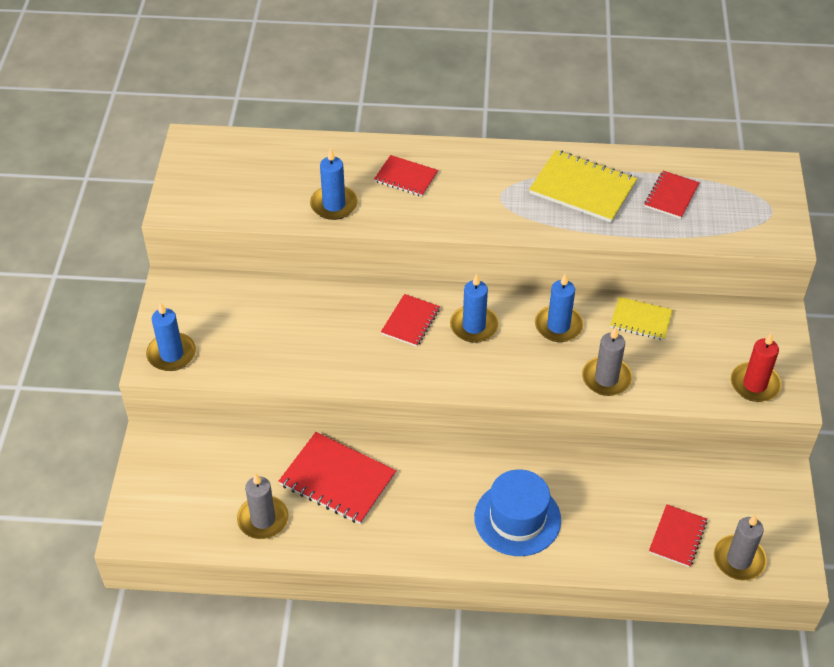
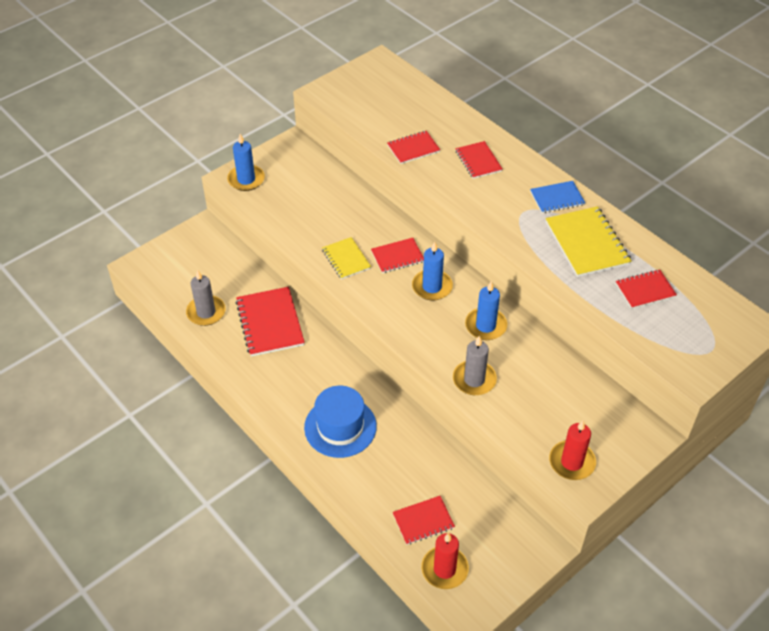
camera: 45 degrees right, 0 degrees up
blue candle [310,148,358,220] -> red notebook [387,131,440,164]
yellow notebook [610,297,673,341] -> yellow notebook moved to [322,237,371,279]
grey candle [713,514,767,580] -> red candle [421,533,469,589]
none -> blue notebook [530,181,585,213]

